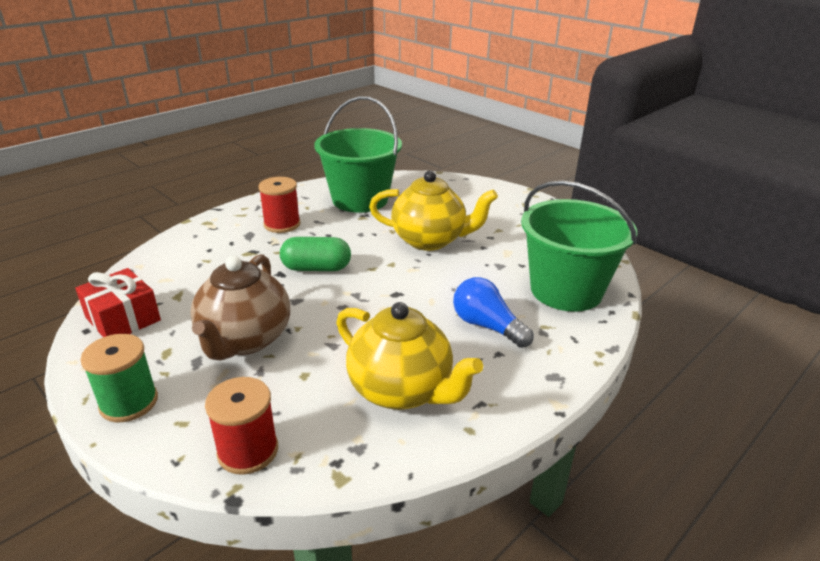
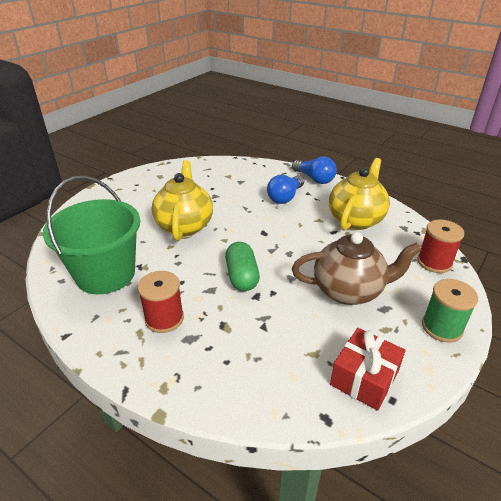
camera: 100 degrees left, 5 degrees up
green bucket [521,181,637,312] -> none
none -> blue light bulb [292,156,337,184]

